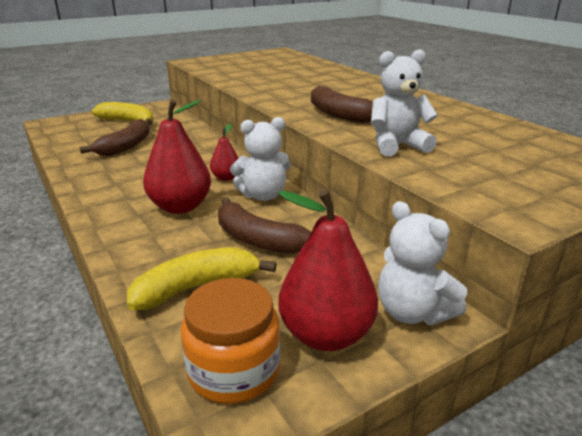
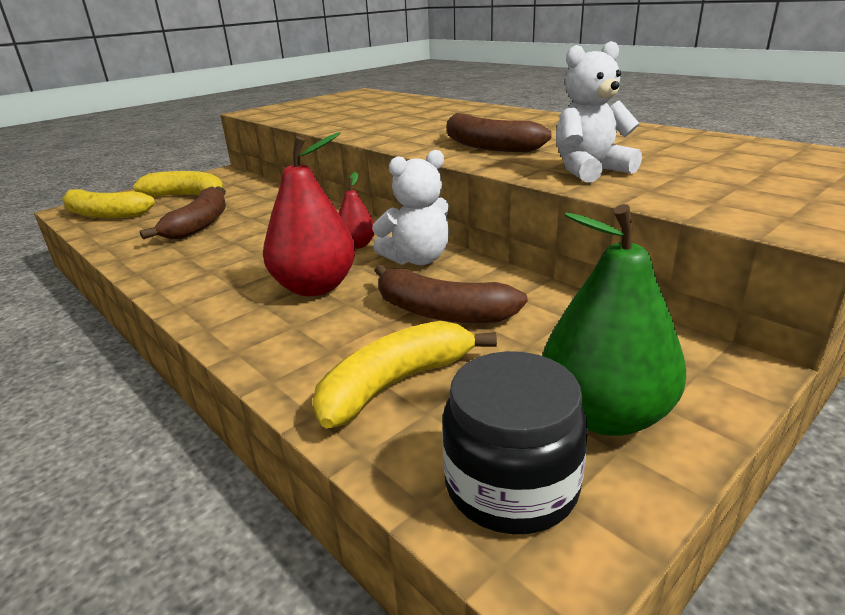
camera: 10 degrees left, 0 degrees up
orange jar [181,278,280,404] -> black jar [442,351,588,534]
red pear [278,190,378,351] -> green pear [542,204,686,436]
white teddy bear [378,201,467,325] -> none
none -> yellow banana [62,189,155,219]

